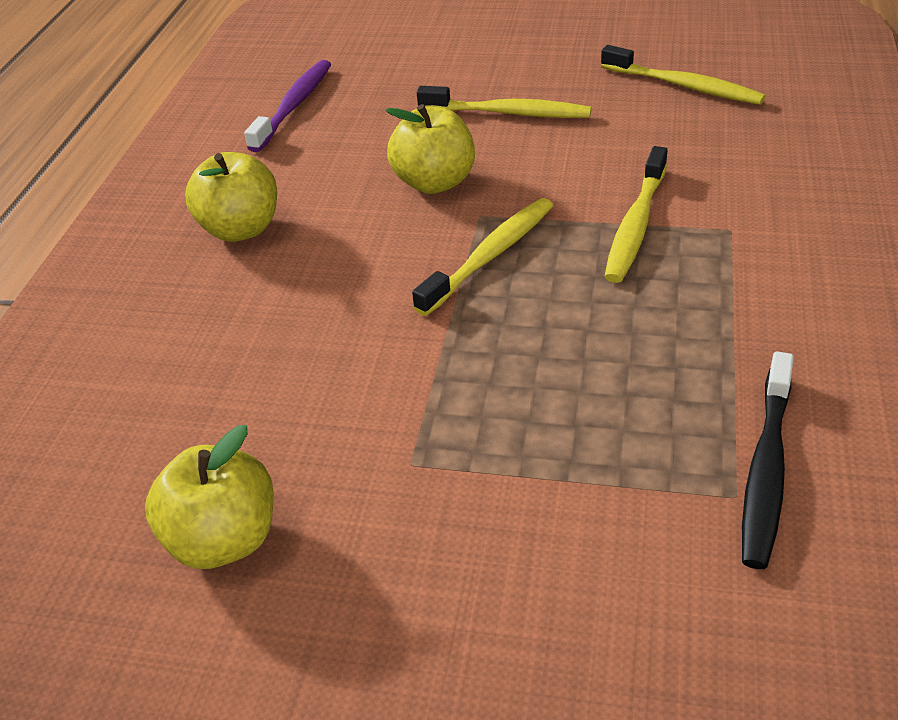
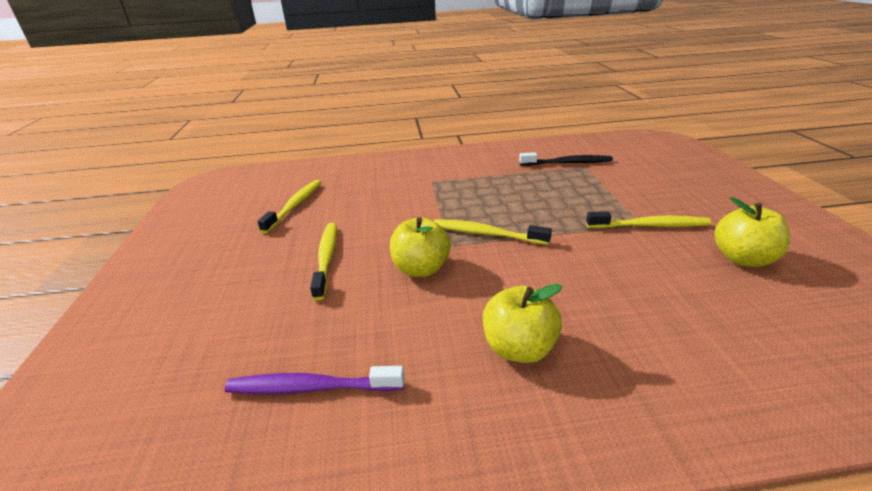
camera: 110 degrees left, 10 degrees down
yellow toothbrush [604,146,667,283] -> yellow toothbrush moved to [586,211,711,228]

